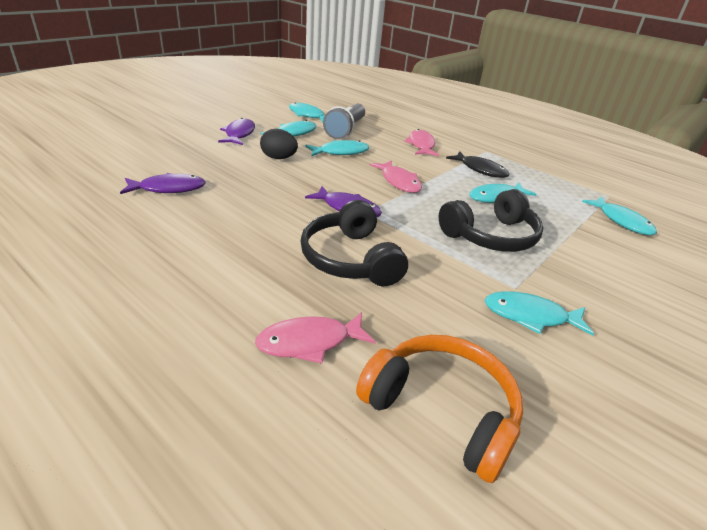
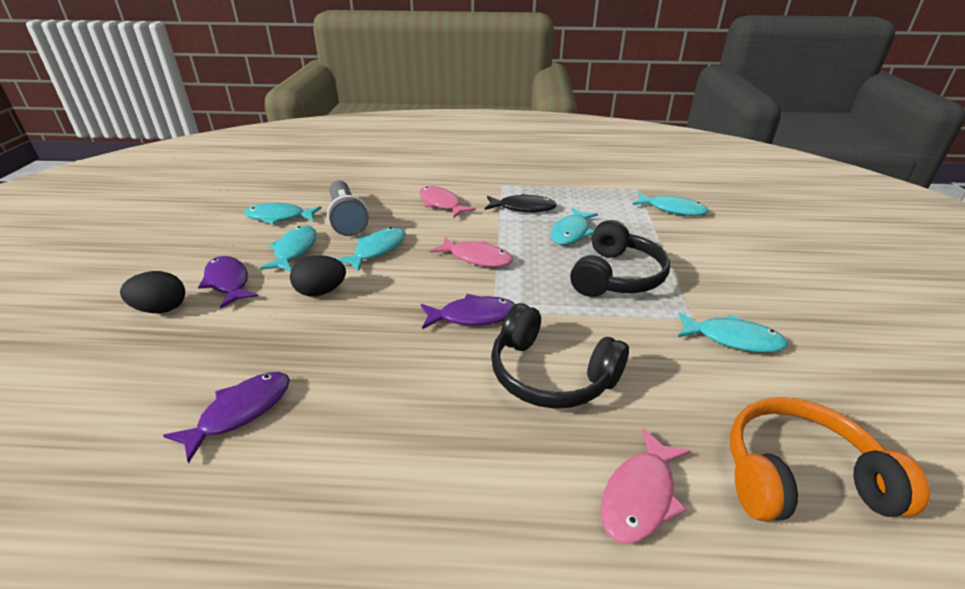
camera: 35 degrees left, 0 degrees up
turquoise fish [485,291,594,336] -> turquoise fish turned 135 degrees counterclockwise [678,312,788,353]
none -> black egg [120,271,185,313]

